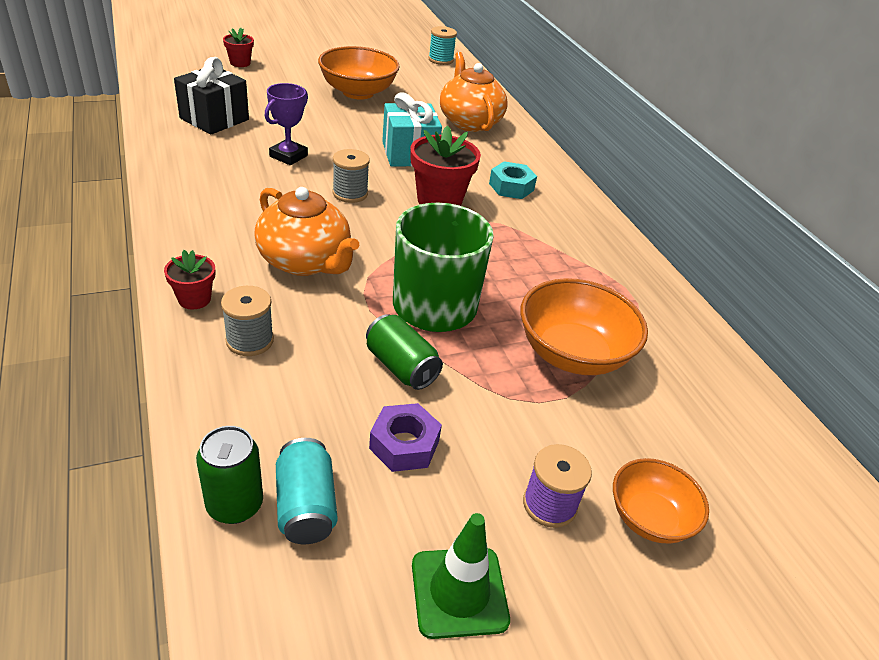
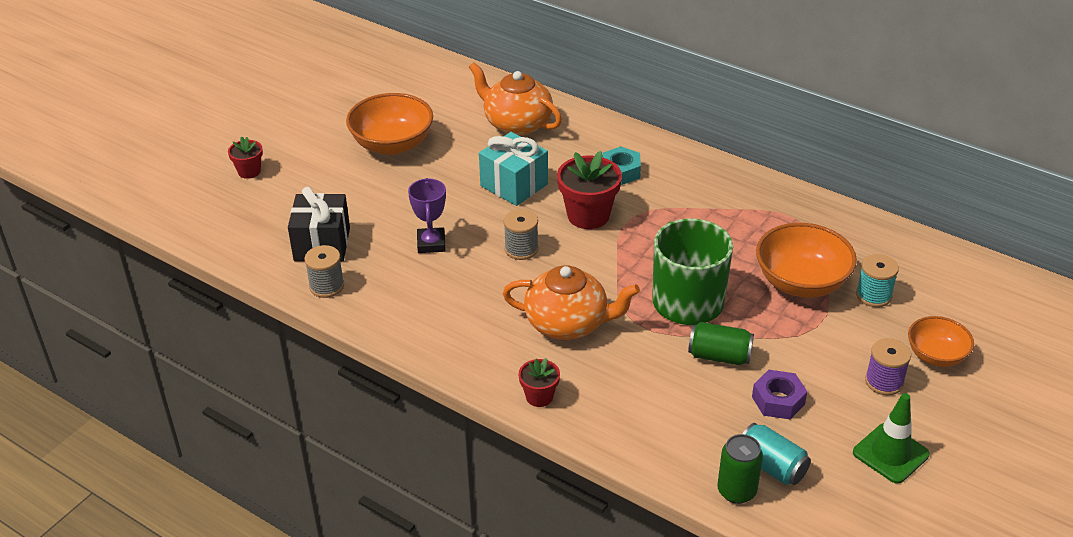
camera: 30 degrees left, 0 degrees up
grey spool [221,286,274,356] -> grey spool moved to [304,245,344,298]
turquoise spool [429,26,457,65] -> turquoise spool moved to [856,254,899,307]

